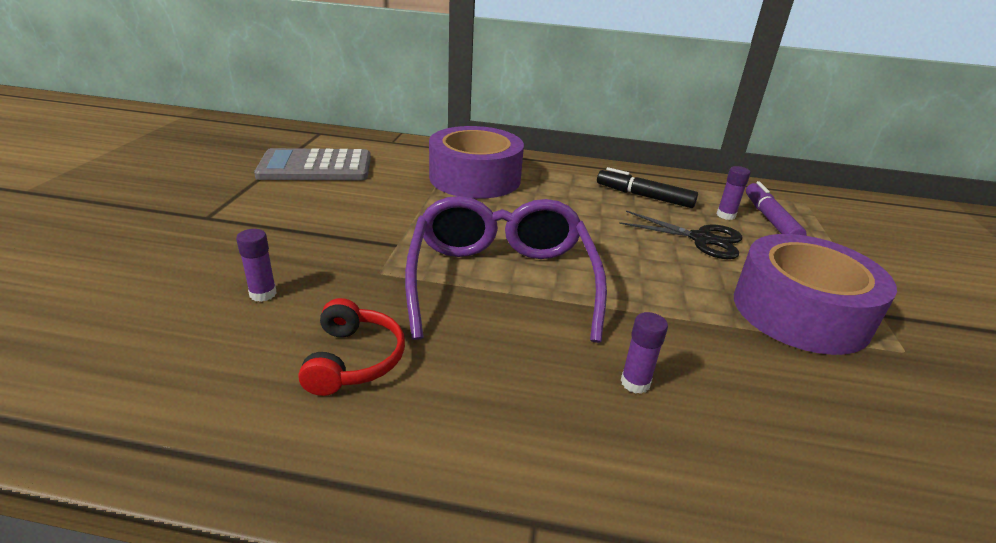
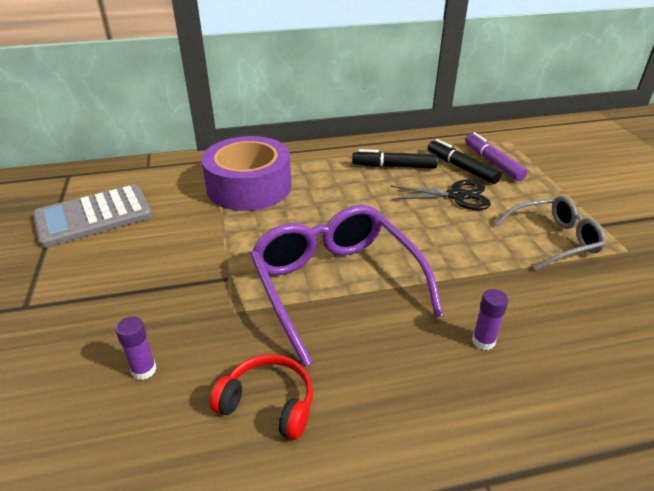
camera: 20 degrees left, 5 degrees up
red headphones [298,298,405,396] -> red headphones turned 45 degrees counterclockwise [210,354,313,440]
purple glue stick [716,166,751,220] -> black marker [428,139,502,184]
purple tape [734,234,897,355] -> grey glasses [495,196,606,271]

